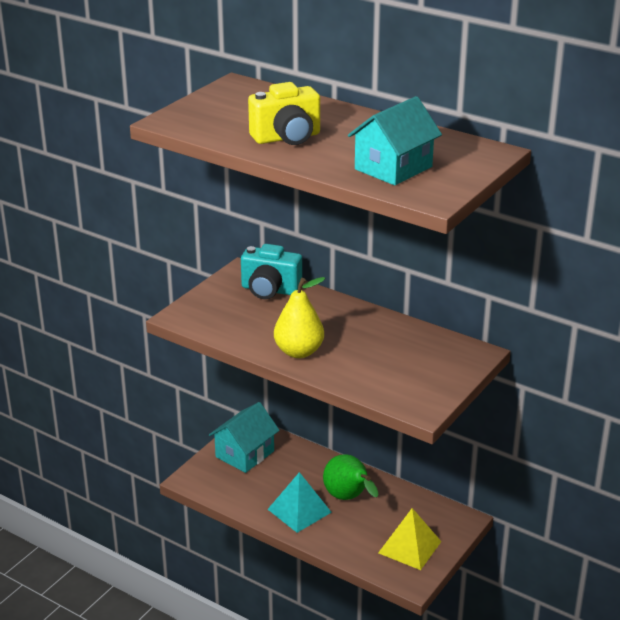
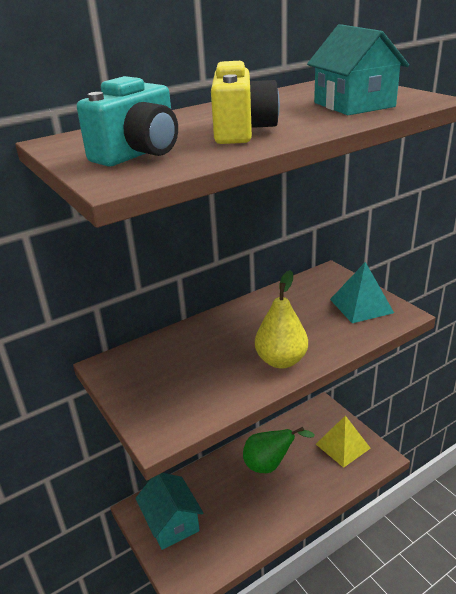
camera: 65 degrees left, 0 degrees up
turquoise camera [241,244,302,299] -> turquoise camera moved to [77,76,178,166]
turquoise pyramid [268,472,332,533] -> turquoise pyramid moved to [330,262,394,323]

